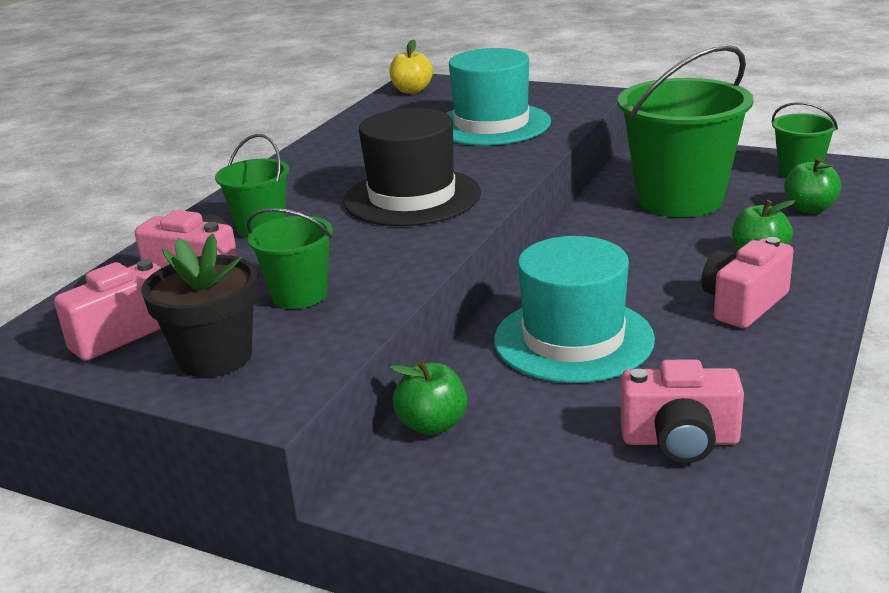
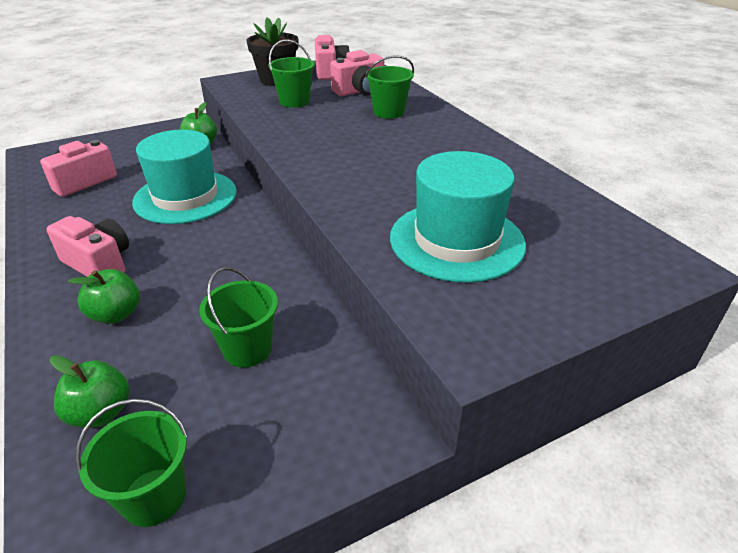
camera: 125 degrees right, 10 degrees up
black hat [343,108,481,226] -> none
yellow apple [389,40,433,94] -> none
green bucket [618,45,754,217] -> green bucket [199,267,278,367], size x0.50
pink camera [702,237,794,328] -> pink camera turned 45 degrees counterclockwise [46,216,129,277]

